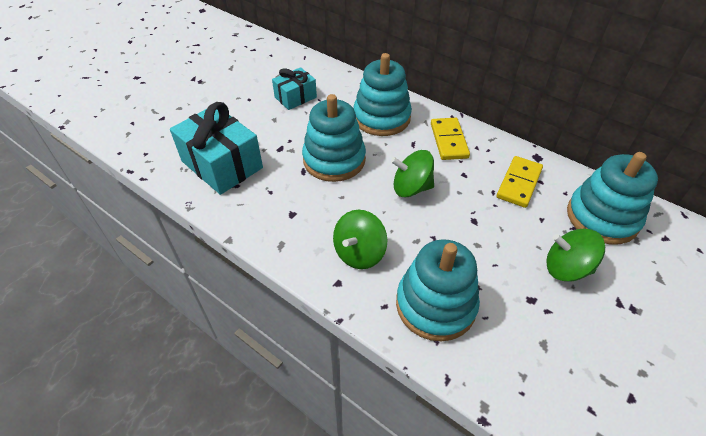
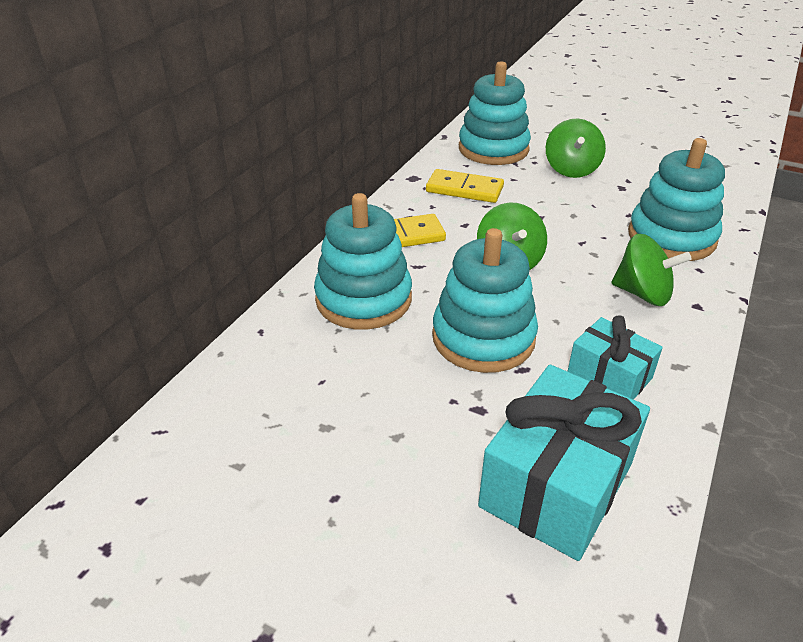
camera: 100 degrees left, 10 degrees down
turquoise gift [272,67,317,110] -> turquoise gift moved to [567,316,663,400]

